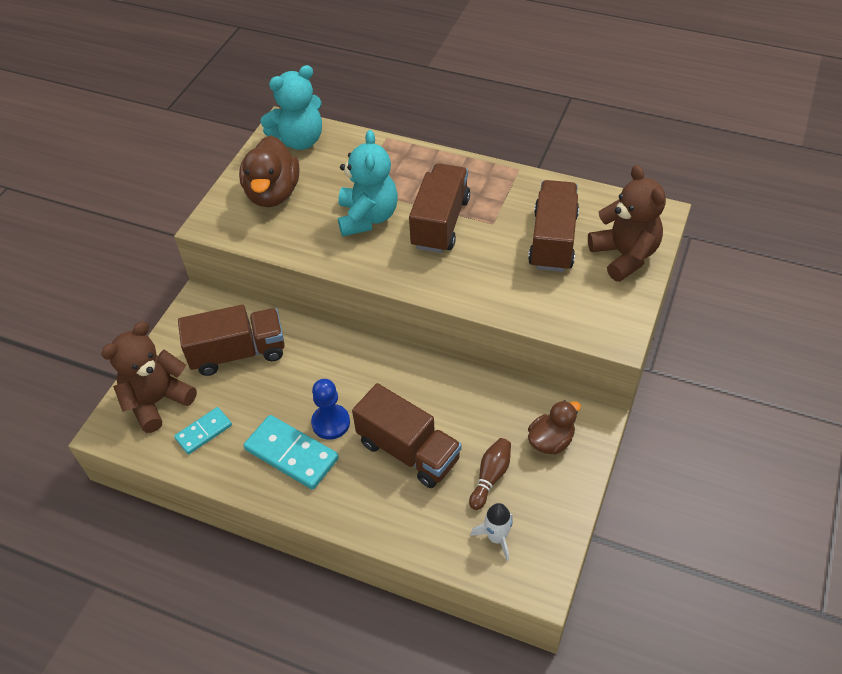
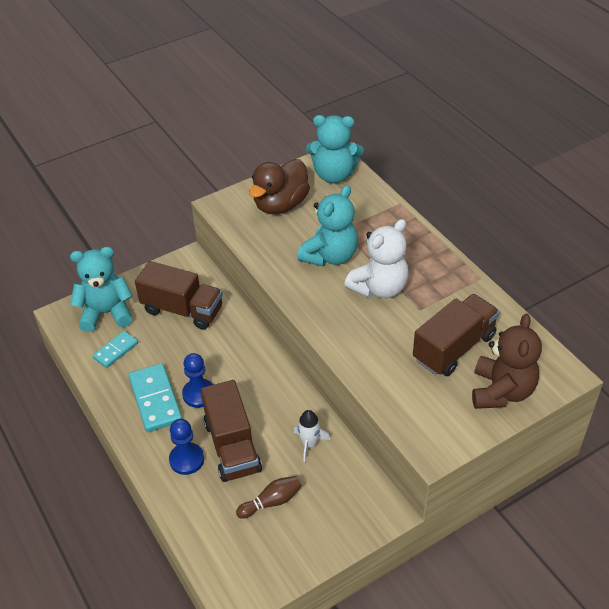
camera: 35 degrees right, 5 degrees down
brown teddy bear [101,322,197,433] -> turquoise teddy bear [70,247,133,332]
turquoise domino [174,407,232,454] -> turquoise domino turned 45 degrees counterclockwise [92,331,138,368]
brown truck [409,163,470,253] -> white teddy bear [344,219,409,298]
white rocket [471,503,513,561] -> white rocket moved to [294,410,330,462]
brown duck [528,400,581,455] -> none
none -> blue pawn [169,419,204,475]

